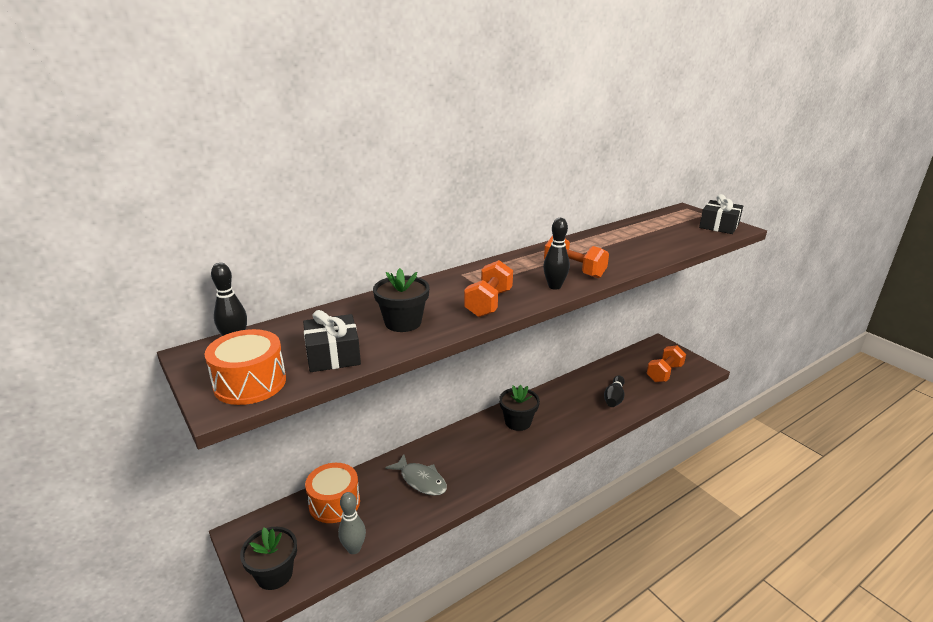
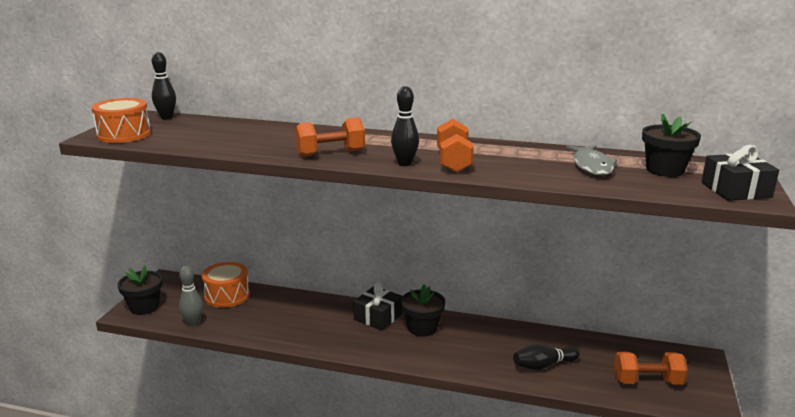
camera: 50 degrees right, 5 degrees down
black gift [303,310,361,372] -> black gift moved to [353,283,402,331]
black flower pot [373,268,430,332] -> black flower pot moved to [642,114,701,177]
grey fish [385,454,447,496] -> grey fish moved to [566,145,618,176]

